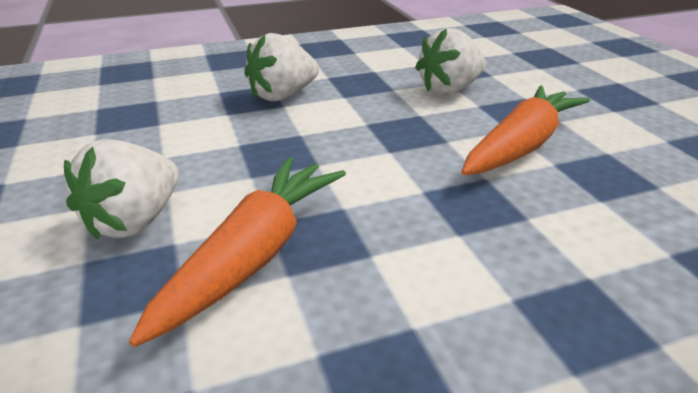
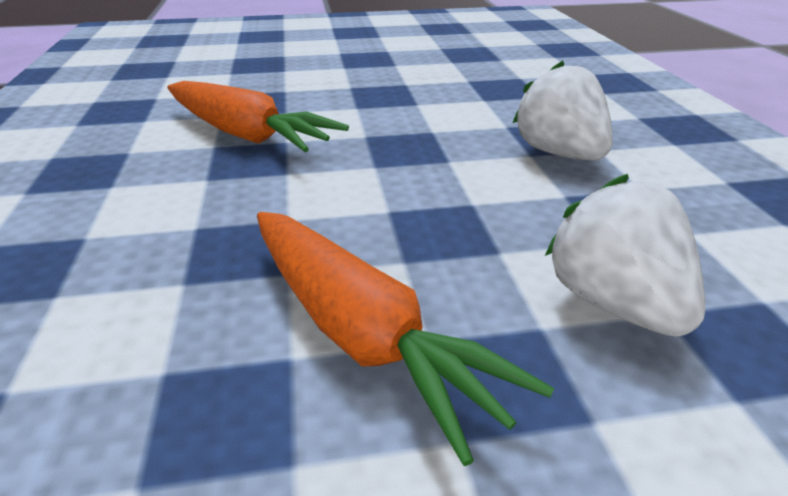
camera: 100 degrees right, 0 degrees up
white strawberry [64,139,179,240] -> none

